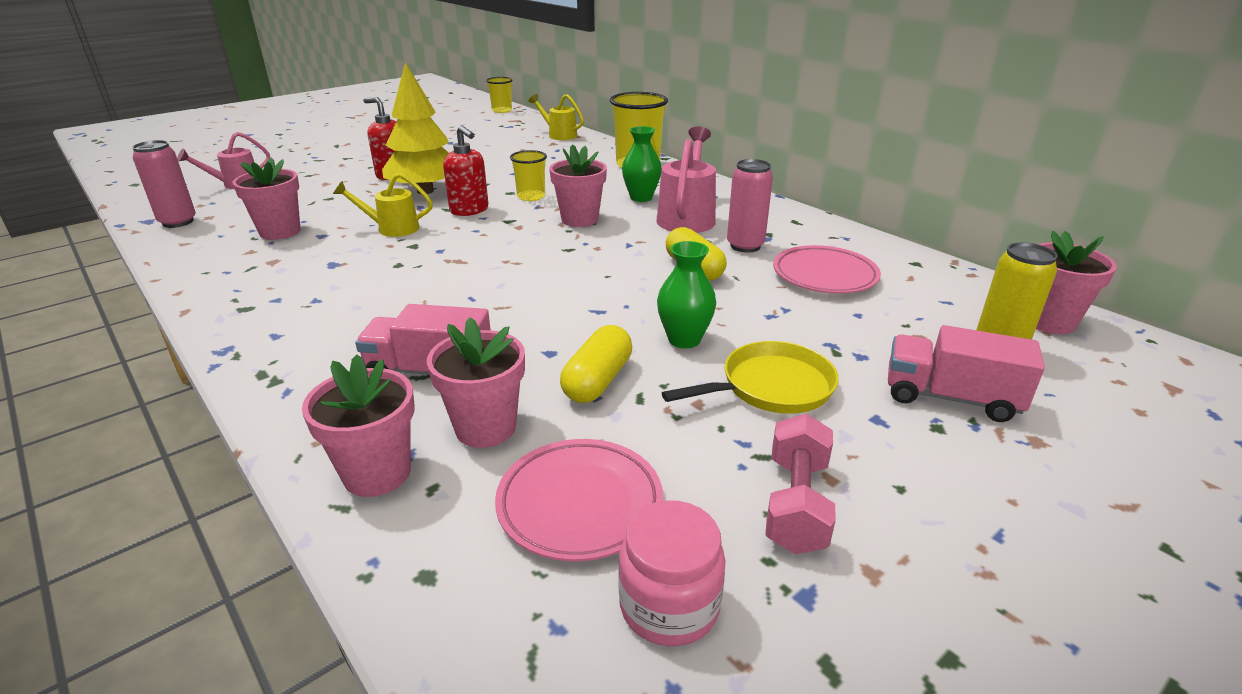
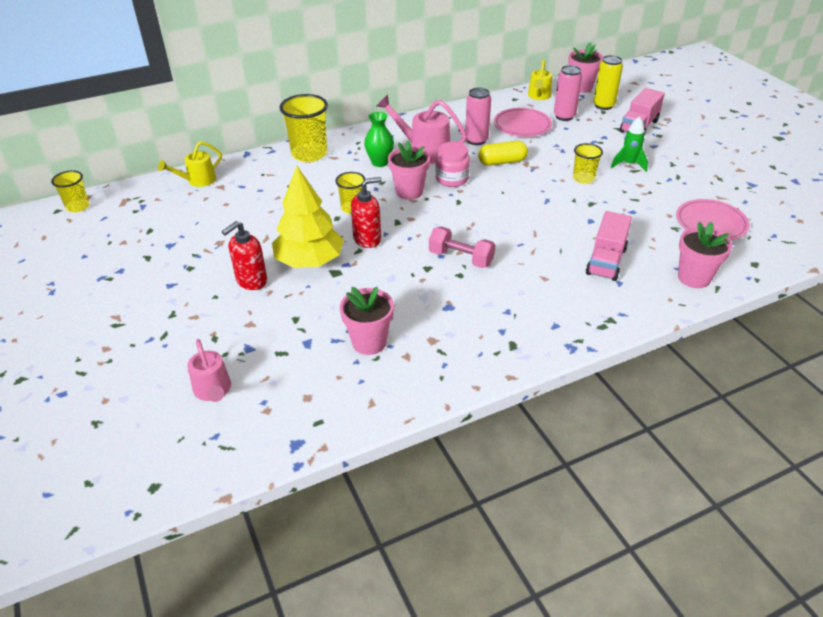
camera: 75 degrees left, 10 degrees up
pink can [132,140,196,228] -> pink can moved to [554,65,582,121]
yellow watering can [333,173,433,237] -> yellow watering can moved to [528,59,552,100]
pink flower pot [427,317,525,448] -> none
yellow capsule [560,325,632,403] -> none
pink jar [618,500,726,646] -> pink jar moved to [435,142,470,187]
green vase [657,241,716,348] -> yellow cup [573,143,603,184]
yellow pan [662,341,839,414] -> green rocket [611,116,648,172]
pink dumbbell [765,414,836,555] -> pink dumbbell moved to [429,227,495,268]

